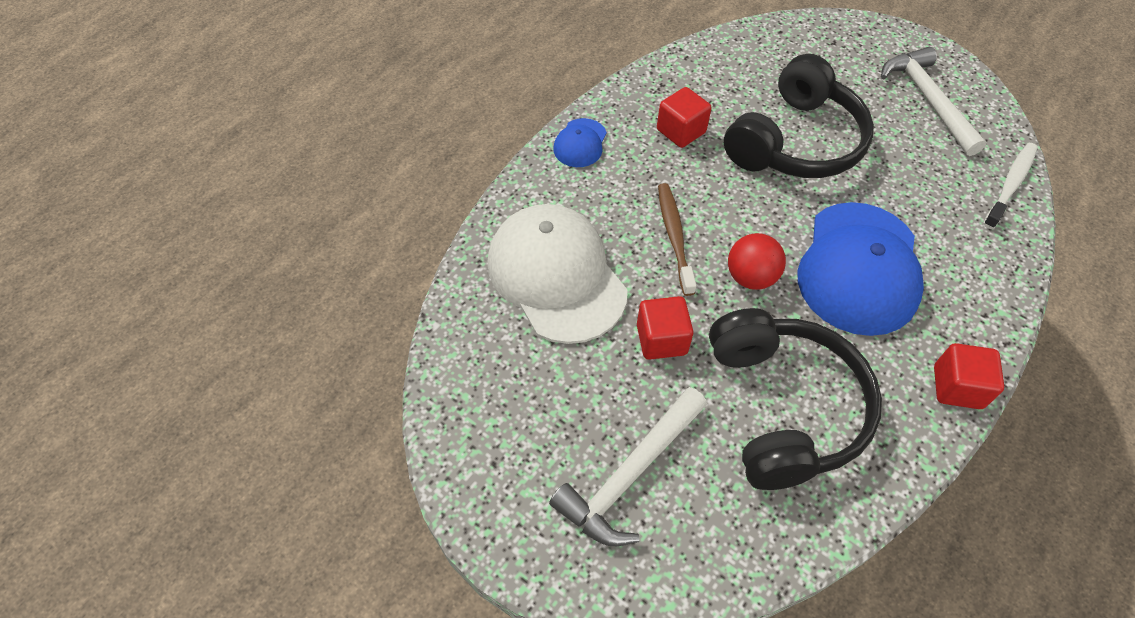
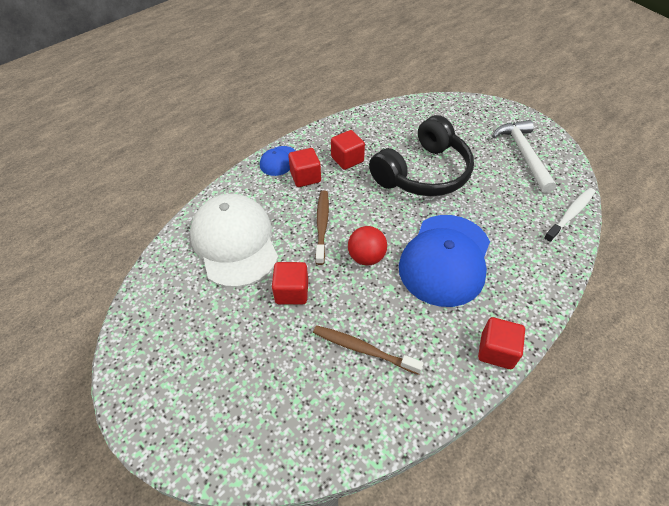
camera: 10 degrees right, 5 degrees down
white hammer [549,387,707,546] -> none
black headphones [709,308,882,490] -> brown toothbrush [313,325,424,375]
none -> red cube [288,148,321,187]

